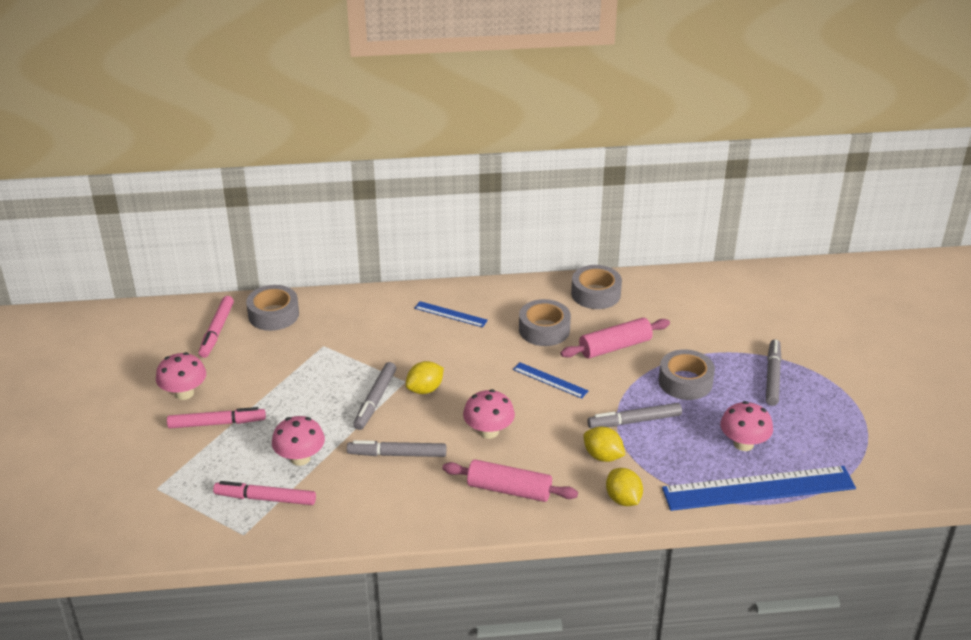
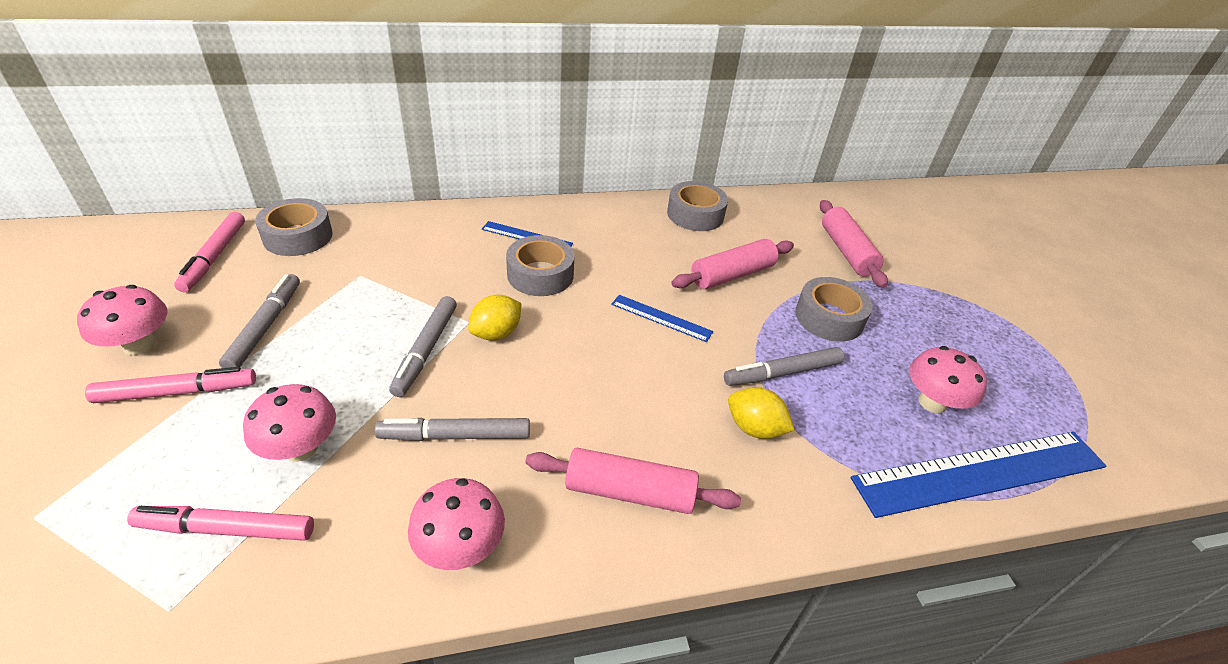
camera: 10 degrees left, 5 degrees up
pink mushroom [463,389,515,439] -> pink mushroom moved to [408,478,505,570]
grey tape [519,299,571,346] -> grey tape moved to [506,235,575,296]
yellow lemon [606,468,643,506] -> none
grey marker [766,339,782,406] -> grey marker moved to [219,274,300,368]
none -> pink rolling pin [820,200,888,288]

